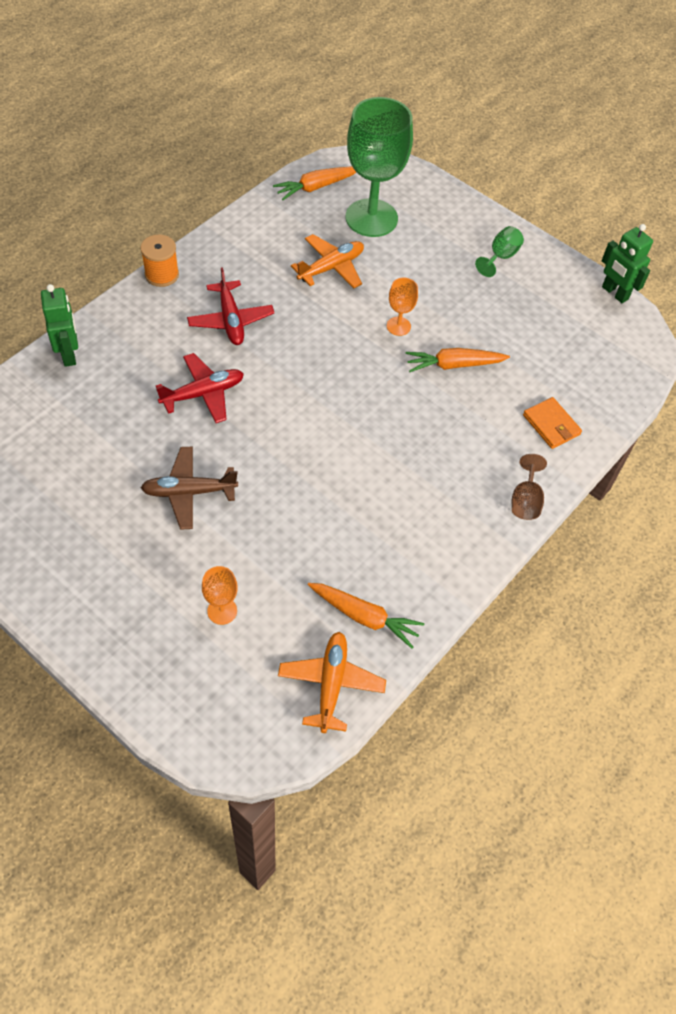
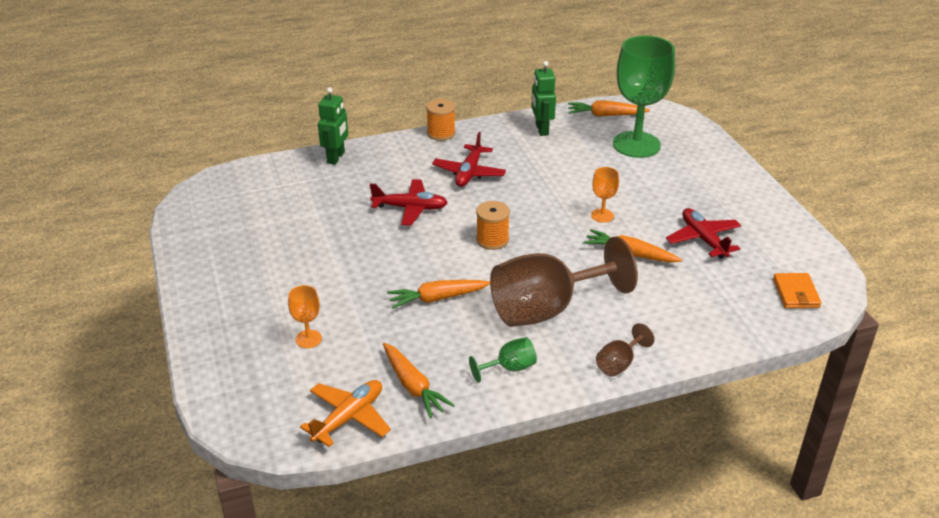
camera: 35 degrees right, 20 degrees down
brown plane [141,447,238,530] -> none
orange plane [291,234,364,288] -> none
green goblet [475,226,524,277] -> green goblet moved to [469,337,537,383]
orange wallet [523,397,582,449] -> orange wallet moved to [773,273,821,308]
green robot [602,224,653,303] -> green robot moved to [531,61,556,136]
none -> orange carrot [387,280,490,309]
none -> orange spool [476,201,510,250]
none -> brown goblet [490,236,638,327]
none -> red plane [666,208,742,259]

